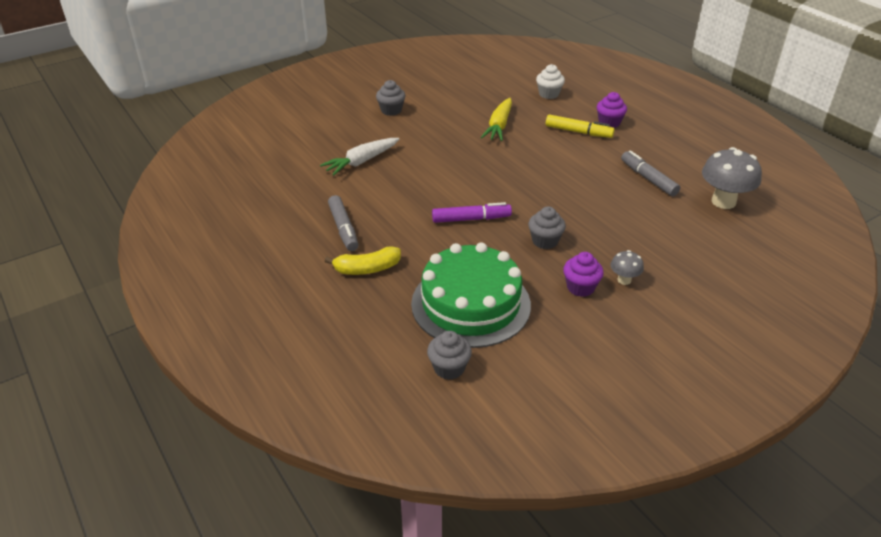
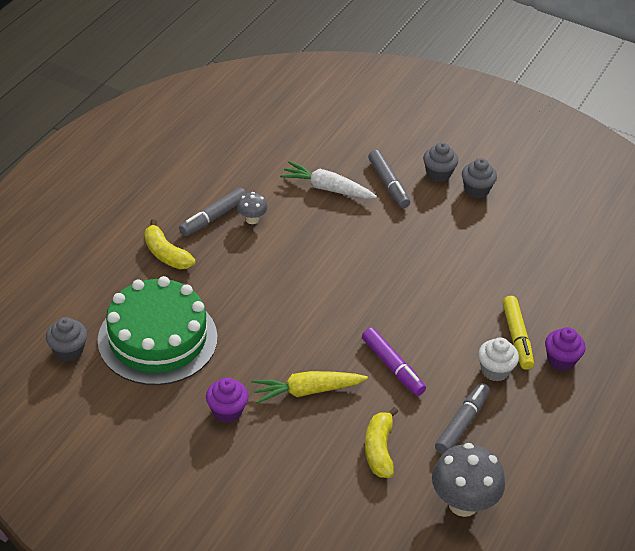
camera: 60 degrees right, 5 degrees up
purple marker [432,202,512,223] -> purple marker moved to [362,327,426,396]
yellow carrot [481,98,512,141] -> yellow carrot moved to [252,371,368,404]
grey cupcake [528,206,566,249] -> grey cupcake moved to [462,158,497,198]
white cupcake [536,64,565,99] -> white cupcake moved to [478,337,519,381]
grey mushroom [611,250,644,285] -> grey mushroom moved to [237,192,268,224]
none -> yellow banana [365,407,398,478]
none -> grey marker [368,150,410,208]

